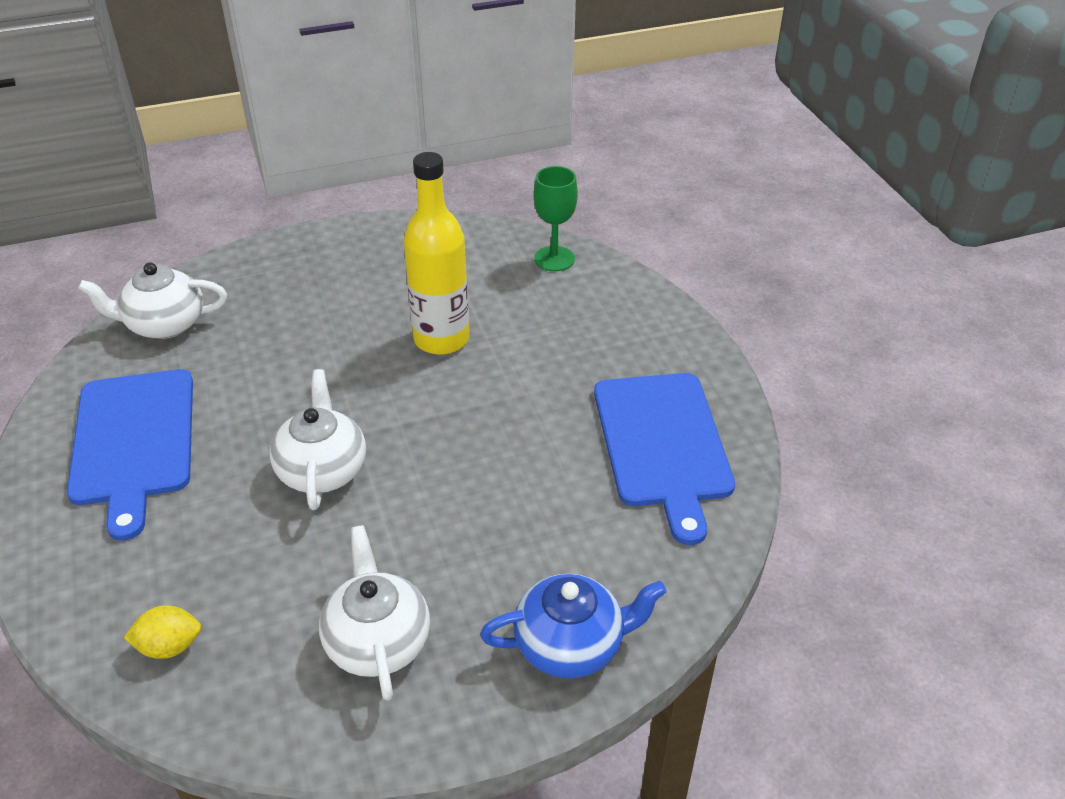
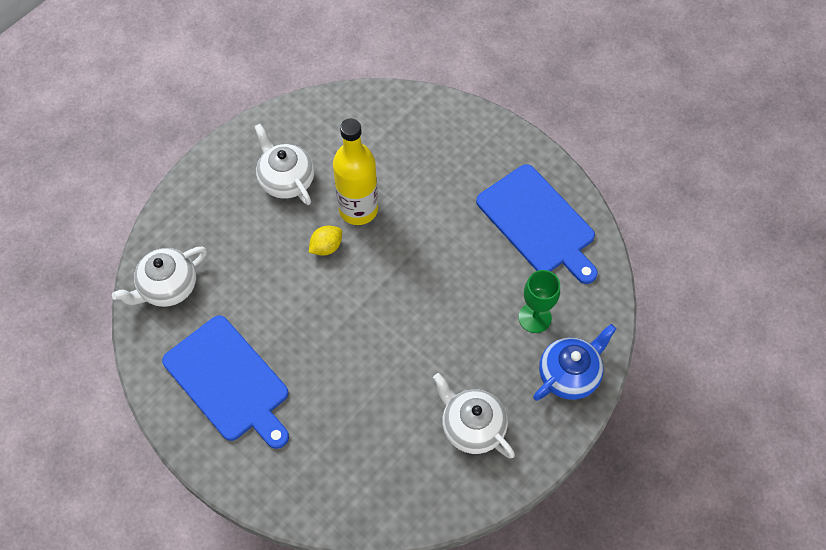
camera: 30 degrees left, 20 degrees up
yellow lemon [123,605,201,659] -> yellow lemon moved to [309,226,342,256]
white teapot [270,369,366,510] -> white teapot moved to [254,124,314,205]
green goblet [534,166,578,271] -> green goblet moved to [519,270,560,333]

